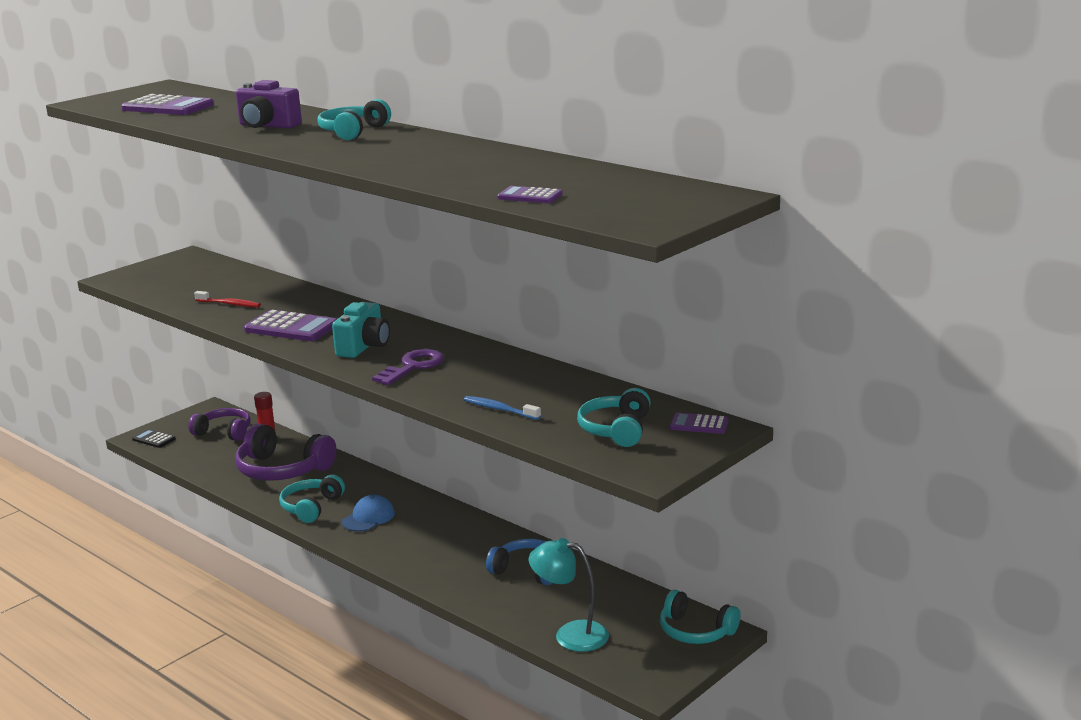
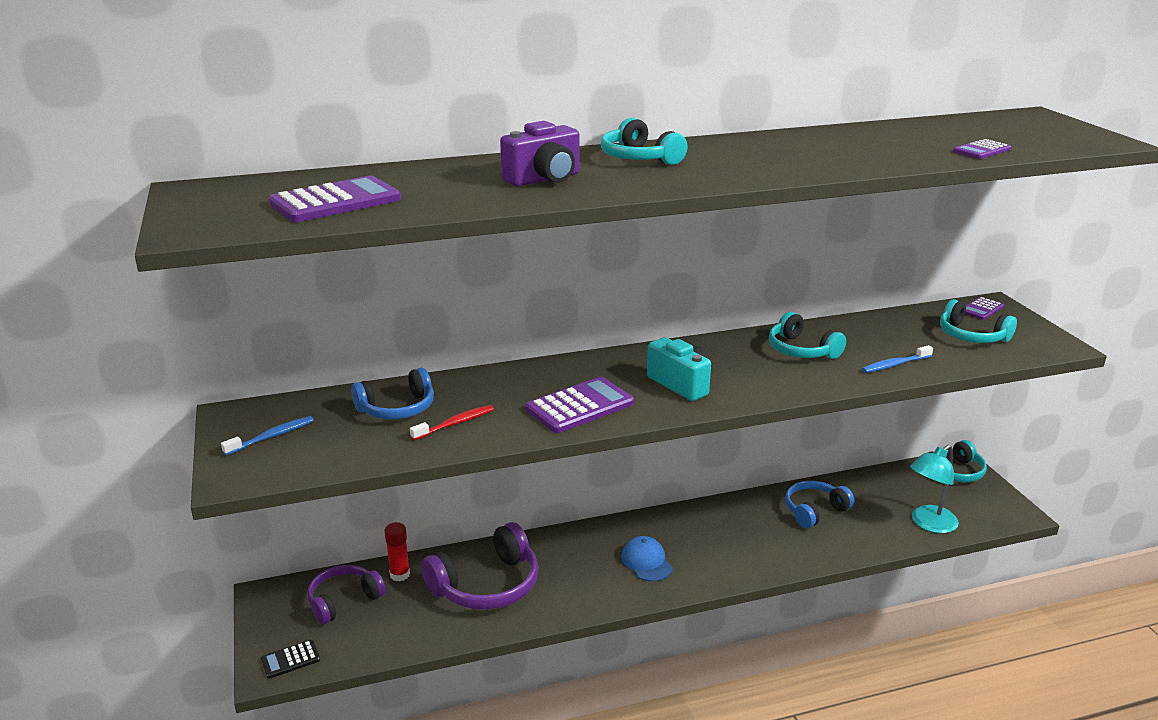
camera: 60 degrees left, 5 degrees up
turquoise headphones [279,475,345,523] -> turquoise headphones moved to [769,312,846,359]
purple key [372,349,444,385] -> none
none -> blue toothbrush [221,416,314,455]
none -> blue headphones [351,368,434,420]

